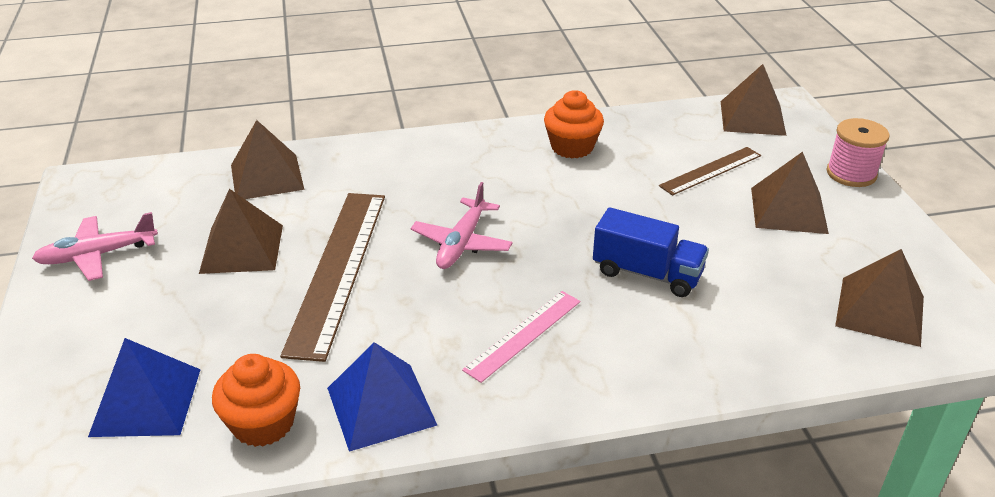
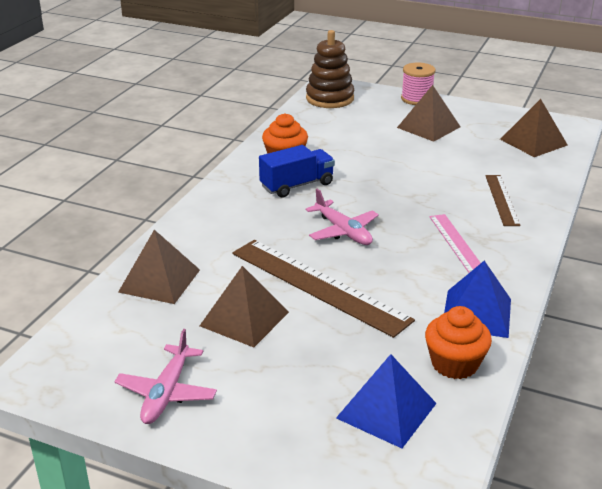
camera: 55 degrees left, 5 degrees down
blue truck [593,207,709,297] -> blue truck moved to [259,145,335,198]
brown ruler [659,147,761,195] -> brown ruler moved to [485,175,520,226]
brown pyramid [721,64,787,136] -> brown stacking toy [306,30,354,108]

